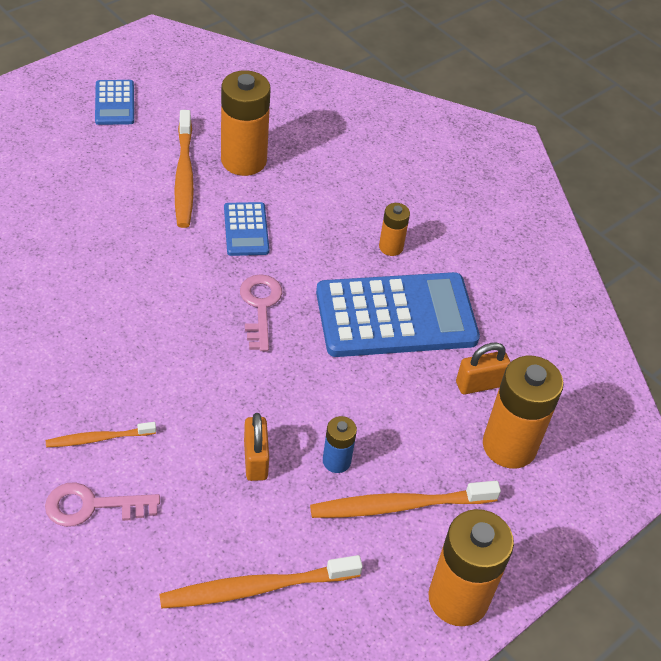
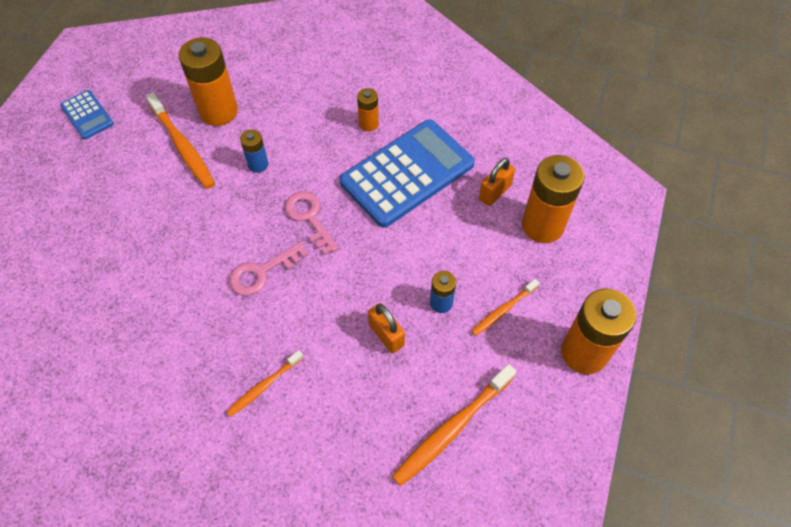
camera: 25 degrees left, 10 degrees up
pink key [45,482,160,527] -> pink key moved to [229,242,308,295]
blue calculator [224,202,269,256] -> blue battery [240,129,268,173]
orange toothbrush [310,481,501,518] -> orange toothbrush [471,279,539,336], size x0.58

